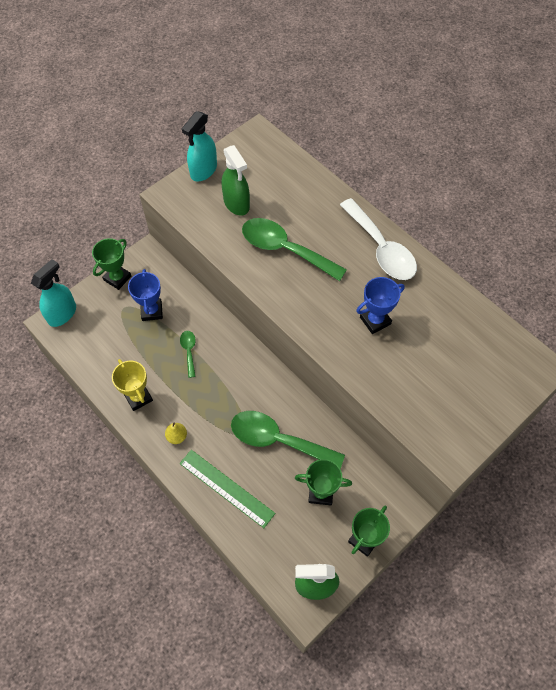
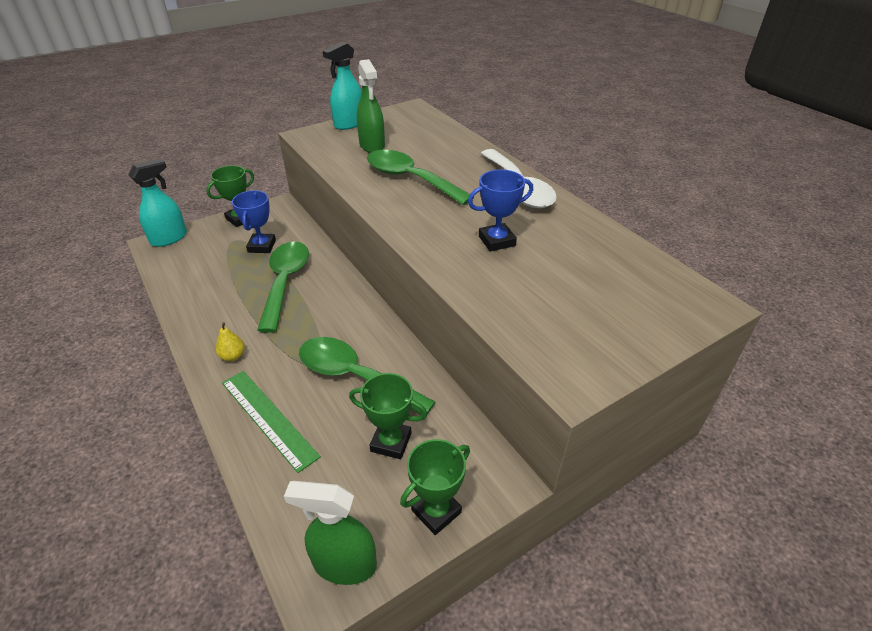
camera: 10 degrees right, 20 degrees down
yellow trophy [112,359,153,411] -> none
green spoon [180,331,196,378] -> green spoon [257,241,309,333], size x2.16

